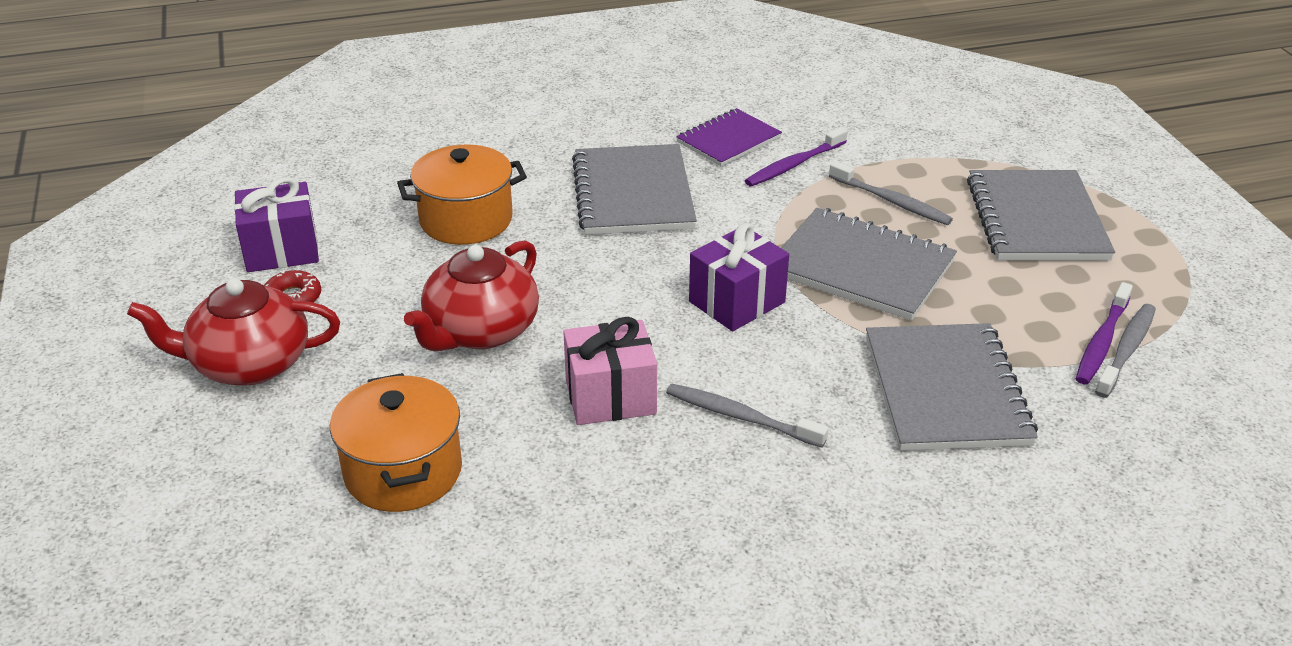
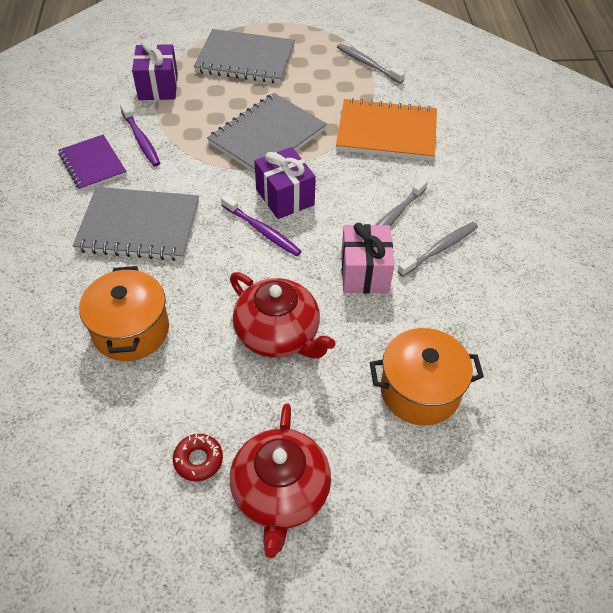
camera: 80 degrees left, 15 degrees up
purple gift [234,177,319,272] -> purple gift moved to [132,40,178,100]
grey toothbrush [829,161,953,225] -> grey toothbrush moved to [398,222,478,277]
grey notebook [866,323,1038,451] -> orange notebook [336,98,437,161]
purple toothbrush [1076,282,1133,384] -> purple toothbrush moved to [221,194,302,256]

